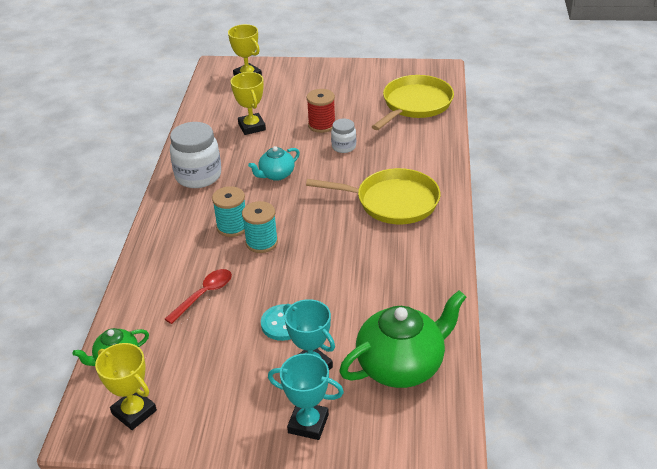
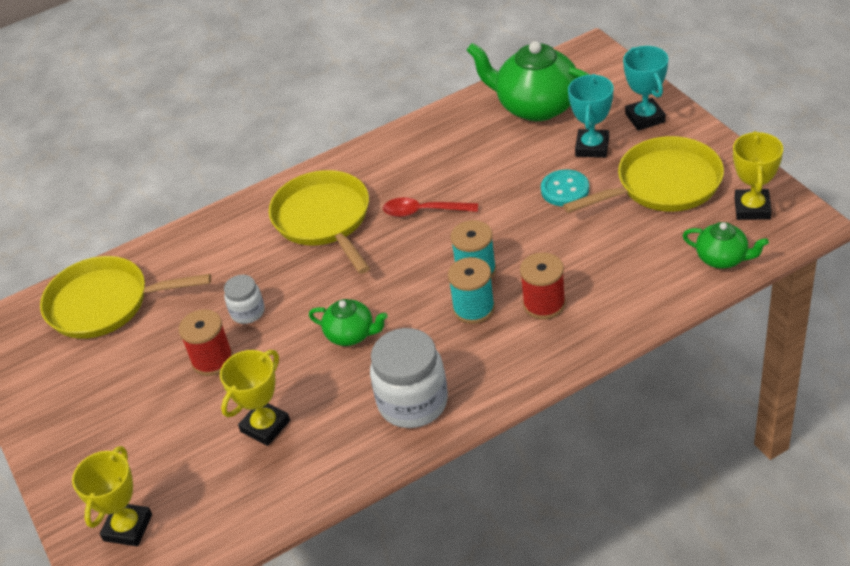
camera: 120 degrees left, 5 degrees up
red spoon [165,269,232,324] -> red spoon moved to [383,197,478,217]
turquoise teapot [248,146,300,181] -> green teapot [309,299,388,346]
none -> red spool [520,253,566,320]
none -> yellow pan [563,136,724,213]

